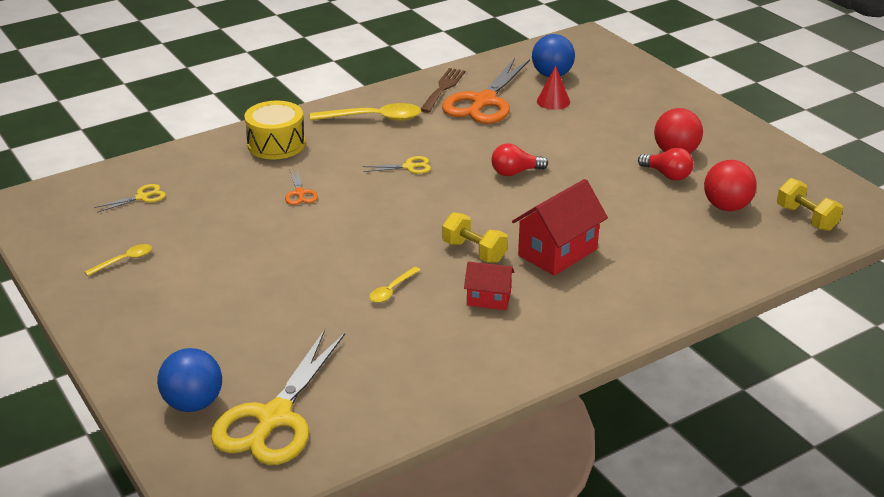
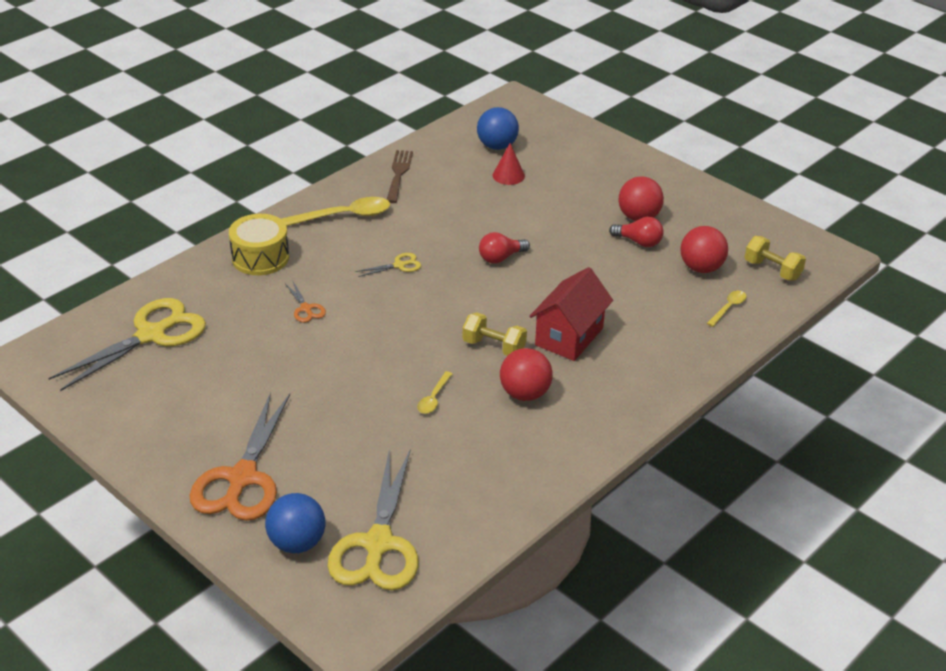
camera: 15 degrees left, 5 degrees up
yellow spoon [84,244,152,276] -> yellow spoon moved to [707,291,747,327]
yellow scissors [94,184,166,213] -> yellow scissors [48,298,206,391], size x2.32
orange scissors [442,58,530,124] -> orange scissors moved to [189,392,290,521]
red house [464,261,514,310] -> red ball [500,348,552,401]

